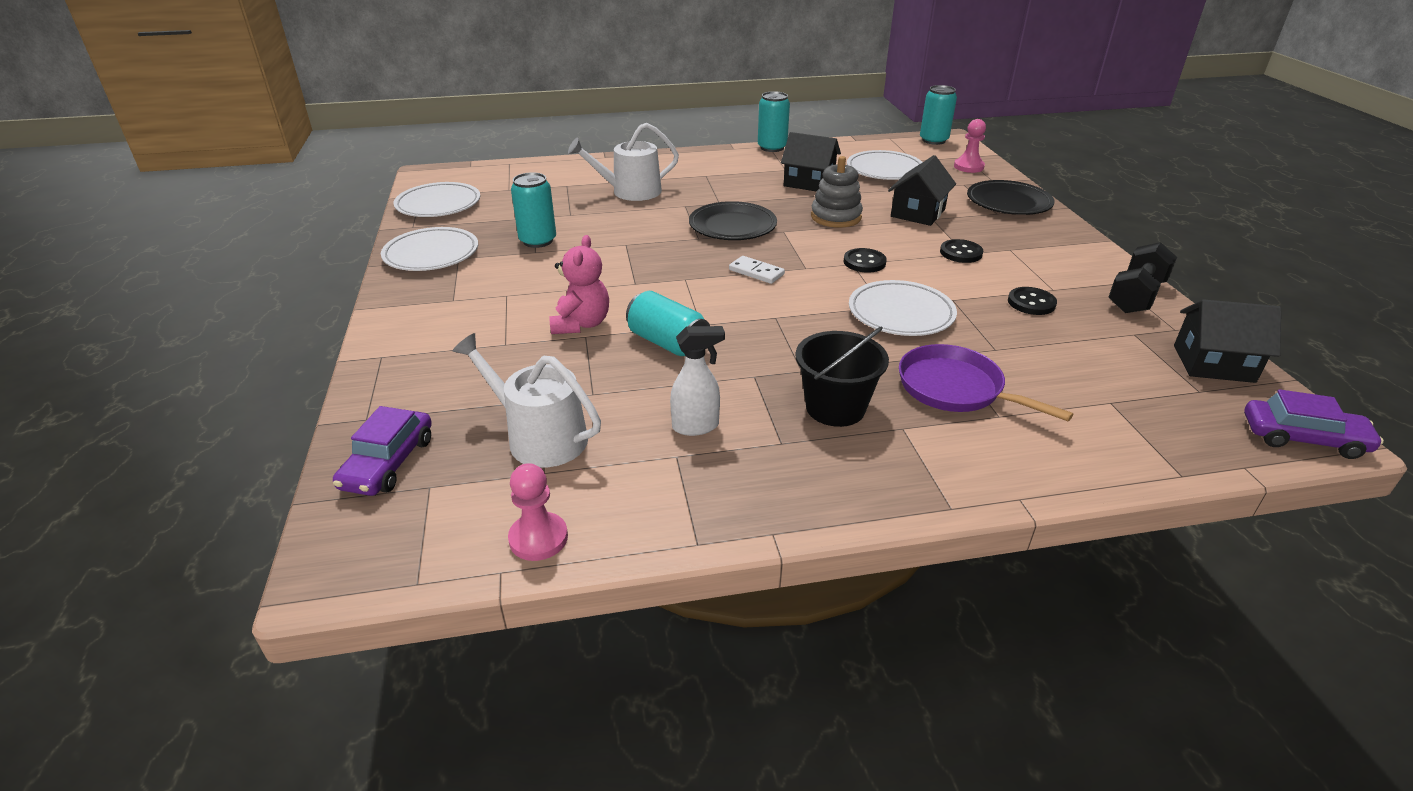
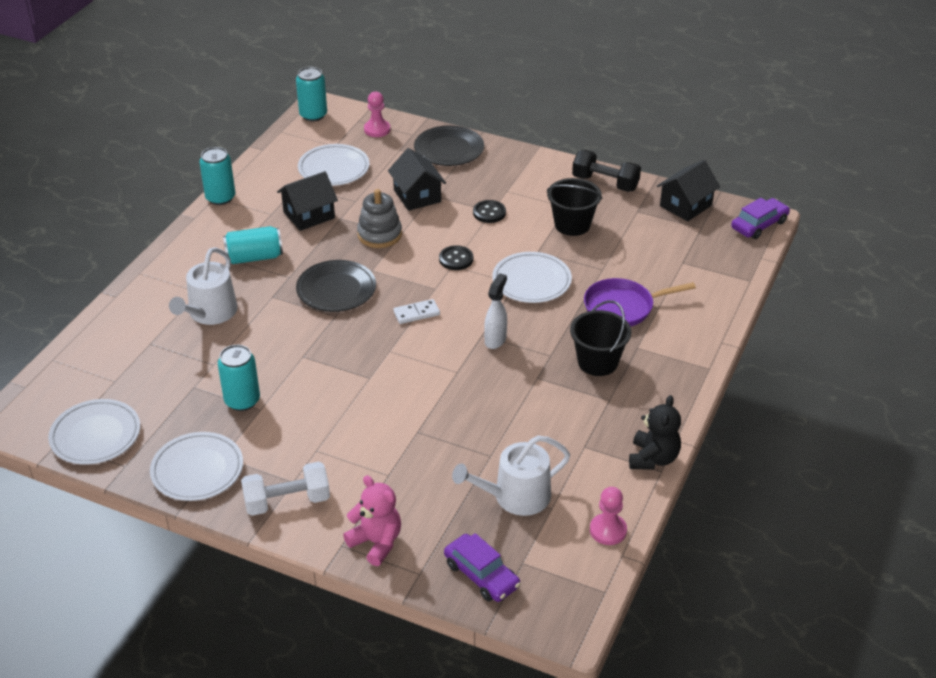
camera: 55 degrees left, 5 degrees up
pink teddy bear [550,235,609,334] -> pink teddy bear moved to [343,476,401,566]
turquoise can [626,291,710,356] -> turquoise can moved to [223,226,283,264]
white spray bottle [670,326,725,436] -> white spray bottle moved to [484,273,507,349]
black button [1008,287,1057,315] -> black bucket [547,178,602,236]
black dumbbell [1108,242,1177,313] -> black dumbbell turned 45 degrees counterclockwise [572,150,641,192]
none -> white dumbbell [241,462,330,516]
none -> black teddy bear [629,395,681,470]

